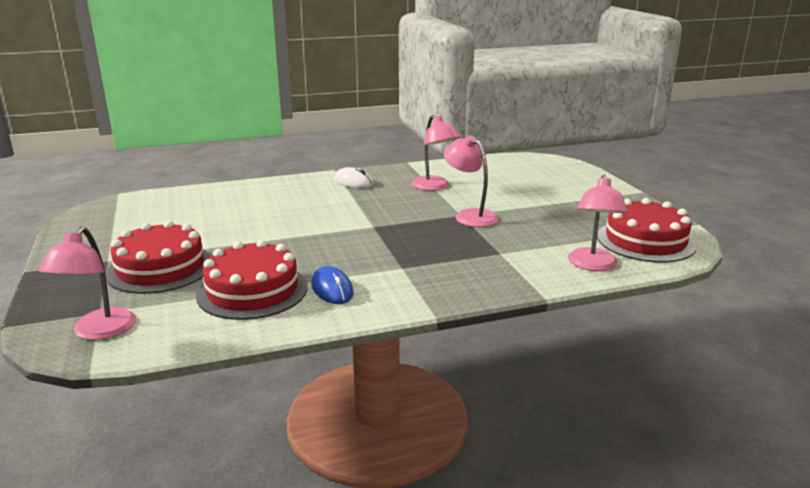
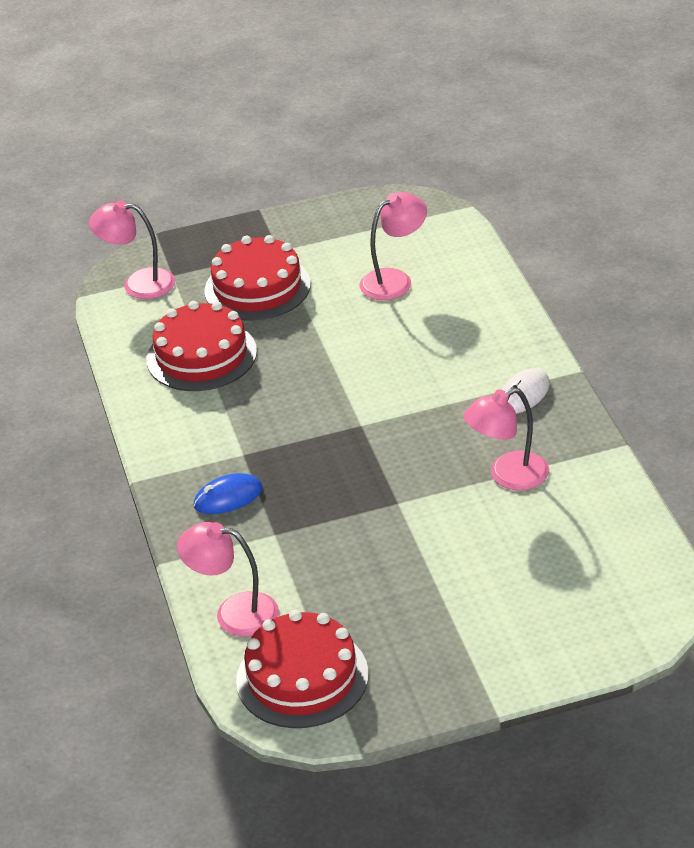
camera: 95 degrees right, 15 degrees up
blue mouse [311,266,354,304] -> blue mouse moved to [194,473,263,514]
pink lamp [444,135,498,227] -> pink lamp moved to [360,192,427,300]

